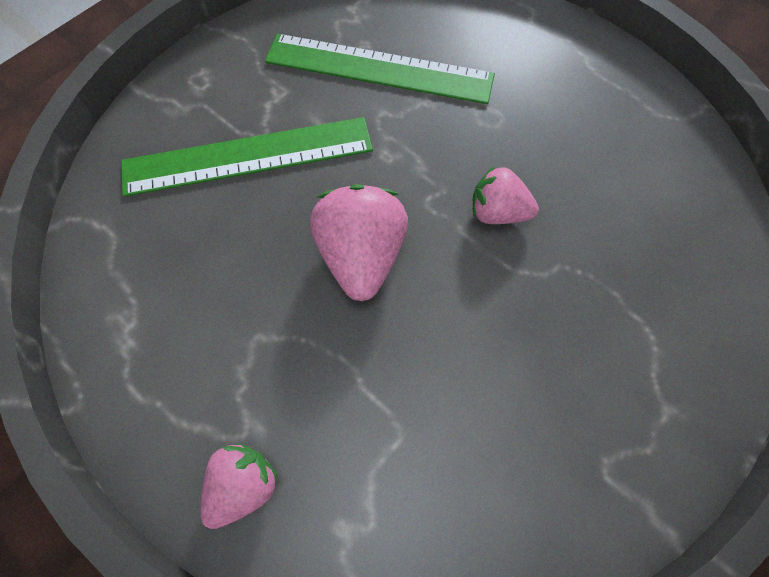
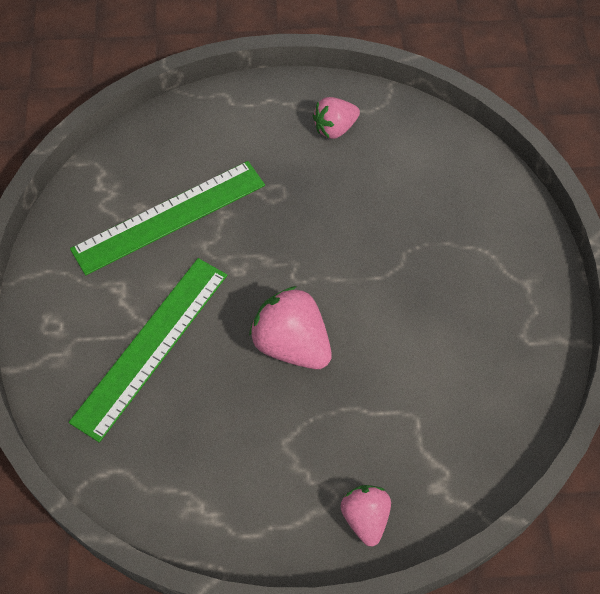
camera: 45 degrees left, 5 degrees down
pink strawberry [472,165,539,224] -> pink strawberry moved to [313,97,360,139]

